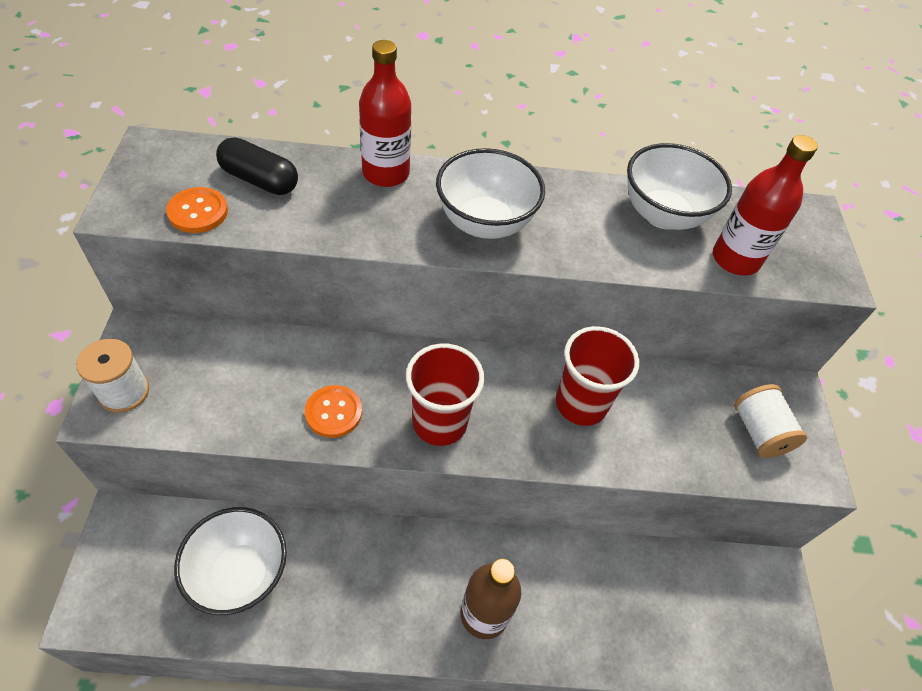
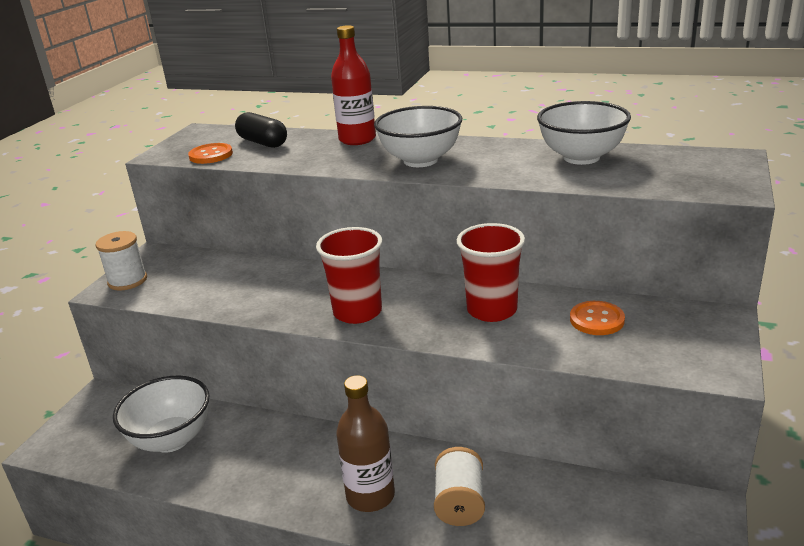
camera: 25 degrees right, 25 degrees down
orange button [305,385,362,438] -> orange button moved to [570,301,625,335]
red bottle [713,135,818,276] -> none
white spool [734,384,807,458] -> white spool moved to [434,447,485,526]

